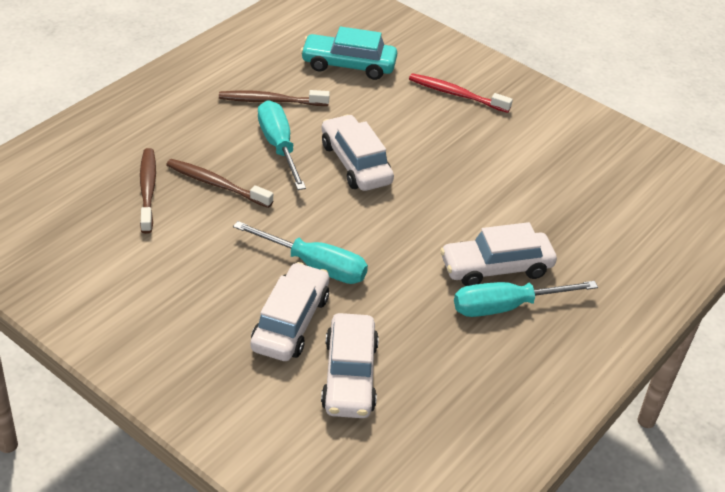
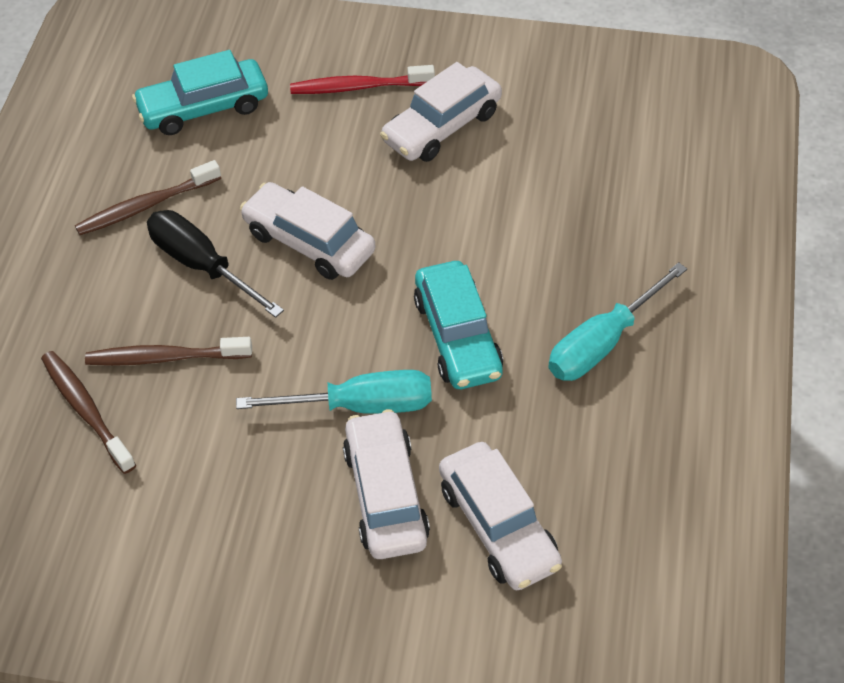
camera: 25 degrees left, 10 degrees up
turquoise screwdriver [258,100,306,190] -> black screwdriver [147,210,284,318]
white car [440,222,557,286] -> white car moved to [380,62,502,162]
none -> turquoise car [414,261,503,389]

